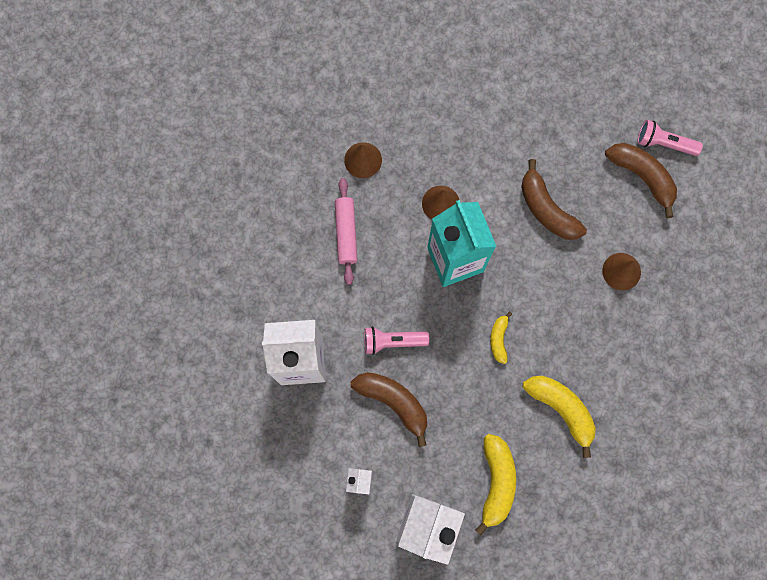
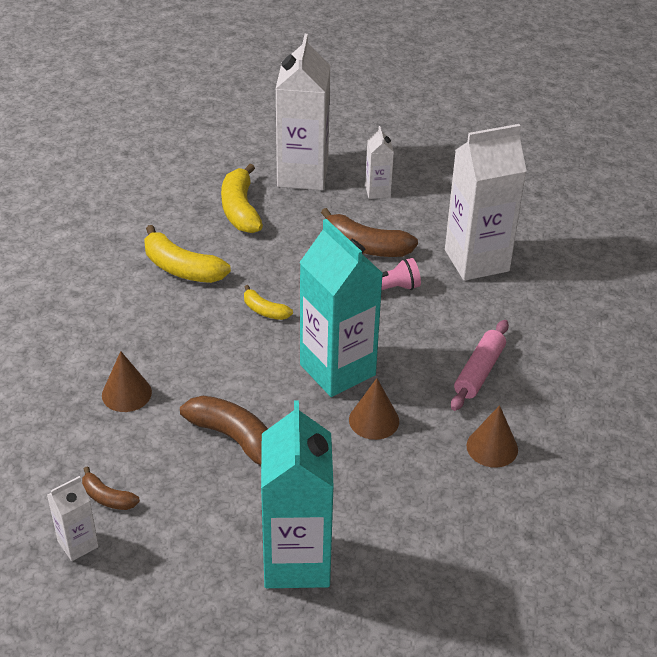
camera: 165 degrees right, 35 degrees down
pink rolling pin [335,178,357,285] -> pink rolling pin turned 45 degrees clockwise [451,320,509,411]
yellow banana [490,311,512,364] -> yellow banana turned 135 degrees clockwise [244,285,293,320]
brown banana [605,143,677,218] -> brown banana [82,466,140,510], size x0.55
pink flashlight [637,120,703,156] -> white carton [47,476,99,561]
none -> turquoise carton [261,400,334,588]

